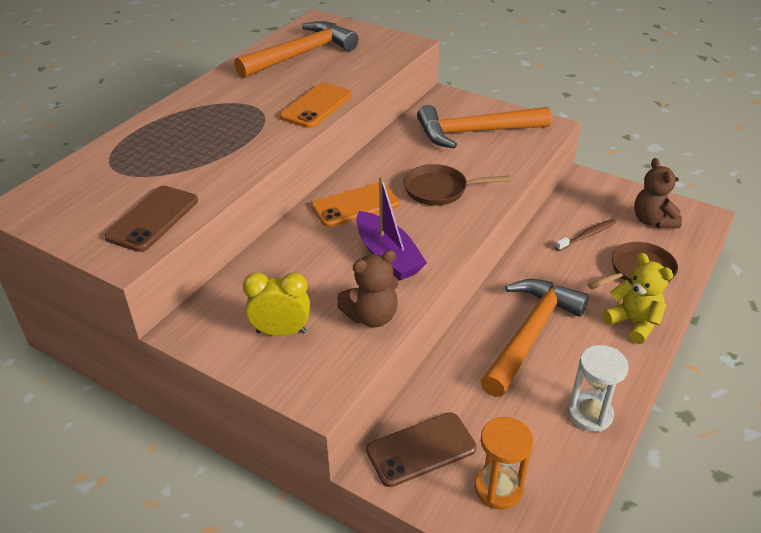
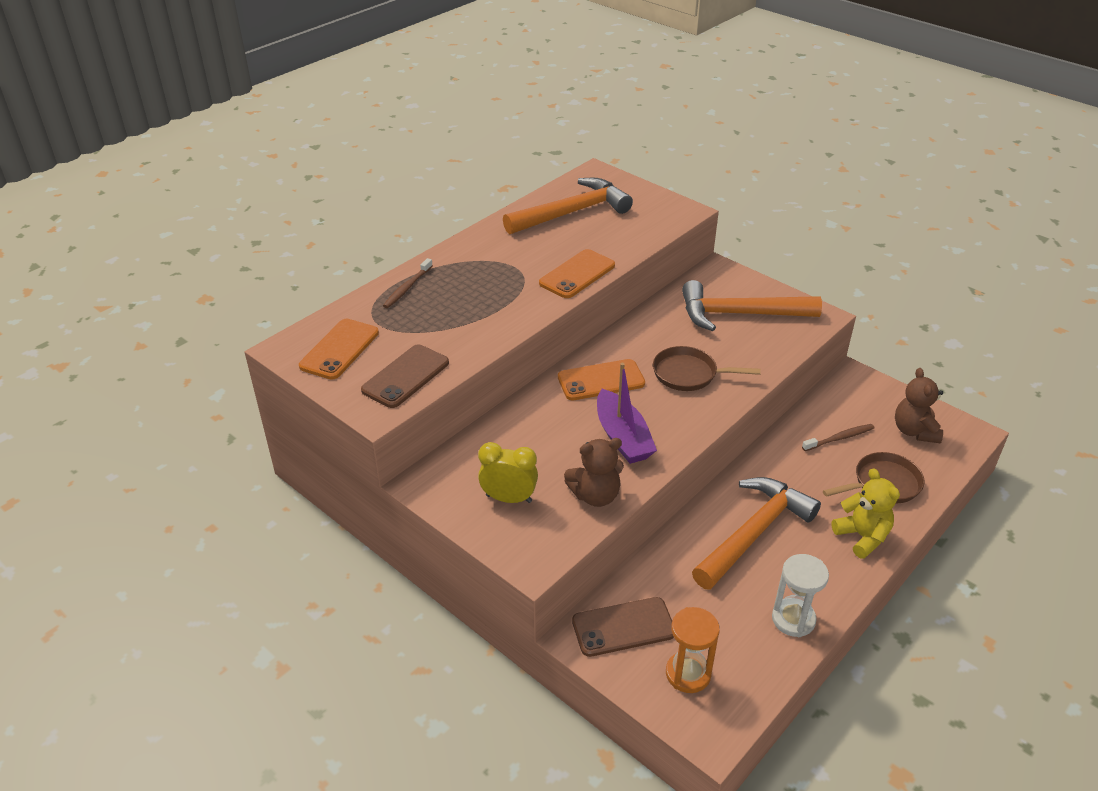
camera: 10 degrees right, 0 degrees up
none -> orange phone [299,319,379,380]
none -> brown toothbrush [383,258,433,308]

